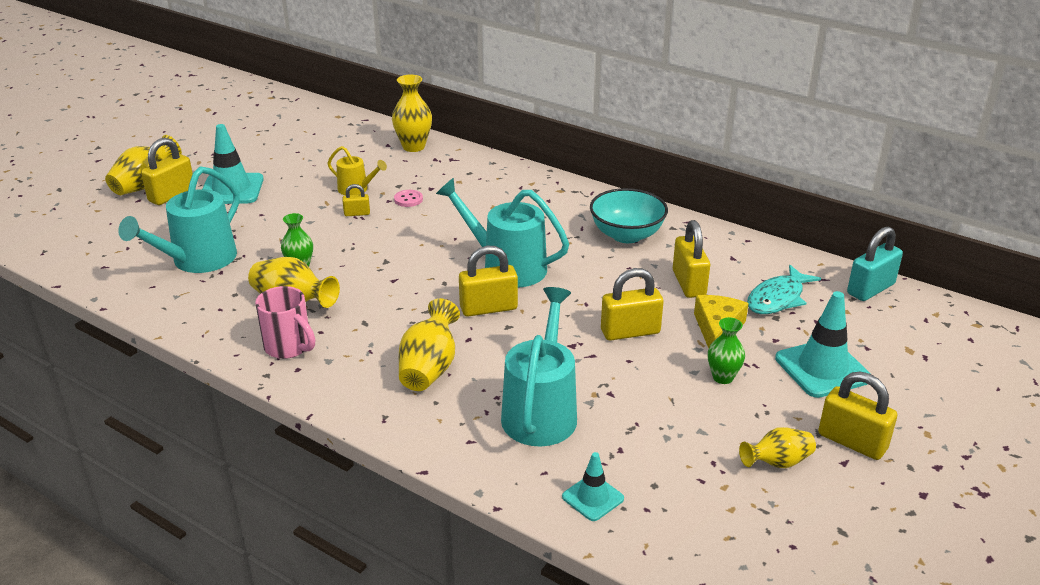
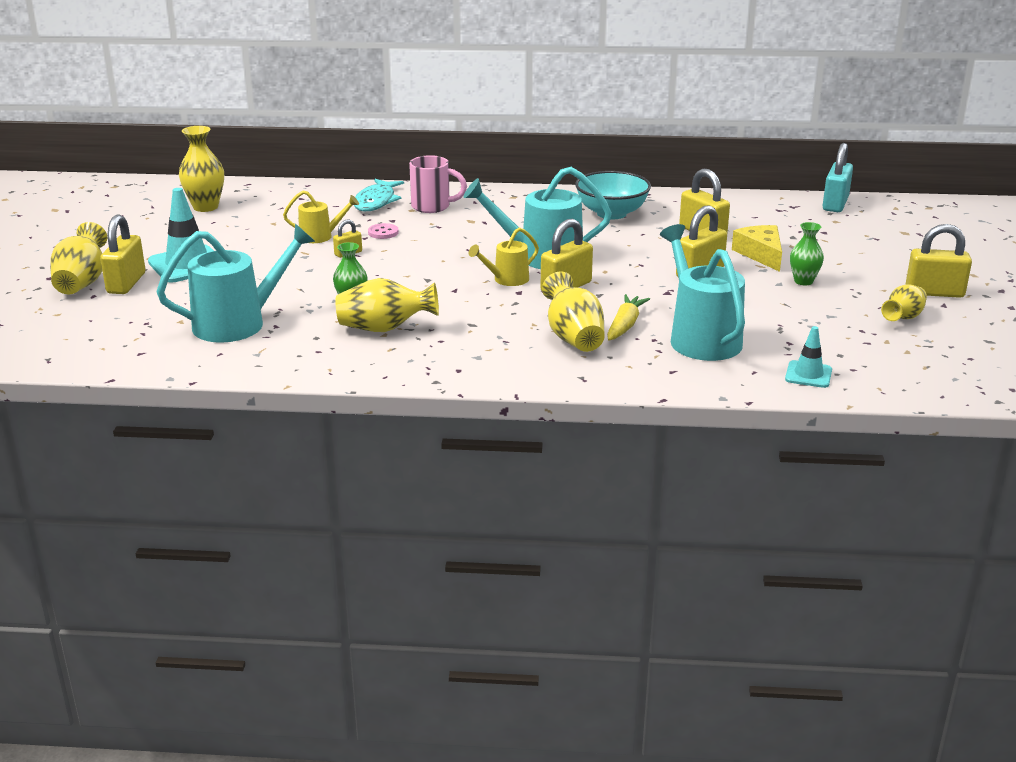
camera: 30 degrees left, 5 degrees down
turquoise watering can [118,166,240,273] -> turquoise watering can turned 120 degrees counterclockwise [156,224,315,343]
pink mug [255,286,316,359] -> pink mug moved to [409,155,467,213]
yellow vase [392,75,432,152] -> yellow vase moved to [179,126,224,212]
turquoise fish [747,265,821,314] -> turquoise fish moved to [354,179,404,211]
turquoise traffic cone [775,291,871,398] -> none
none -> yellow watering can [469,227,539,286]
none -> yellow carrot [607,294,650,340]

